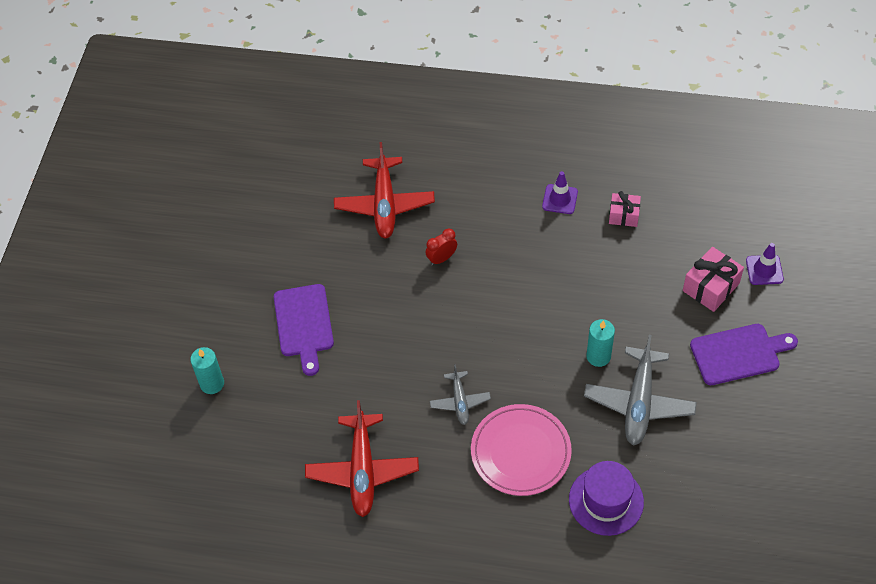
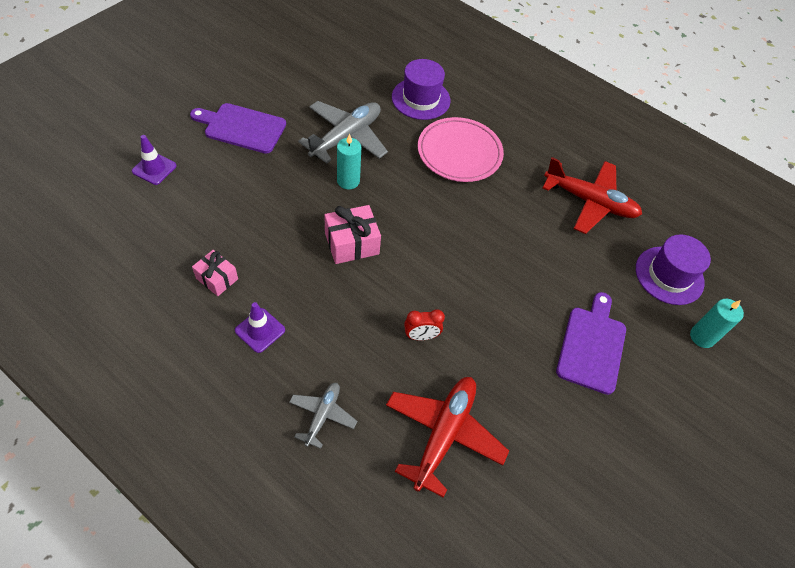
camera: 160 degrees left, 0 degrees up
red plane [305,400,419,517] -> red plane turned 90 degrees clockwise [542,157,642,234]
grey plane [430,364,491,425] -> grey plane moved to [289,383,357,449]
pink gift [683,247,744,312] -> pink gift moved to [324,205,381,264]
none -> purple hat [636,234,711,305]

